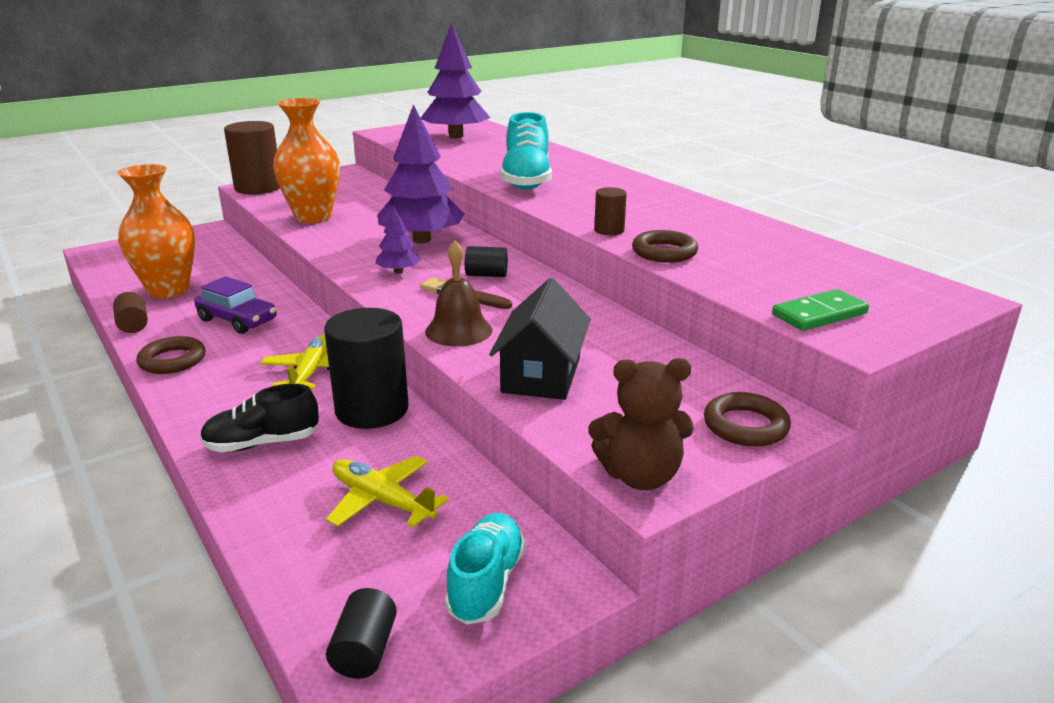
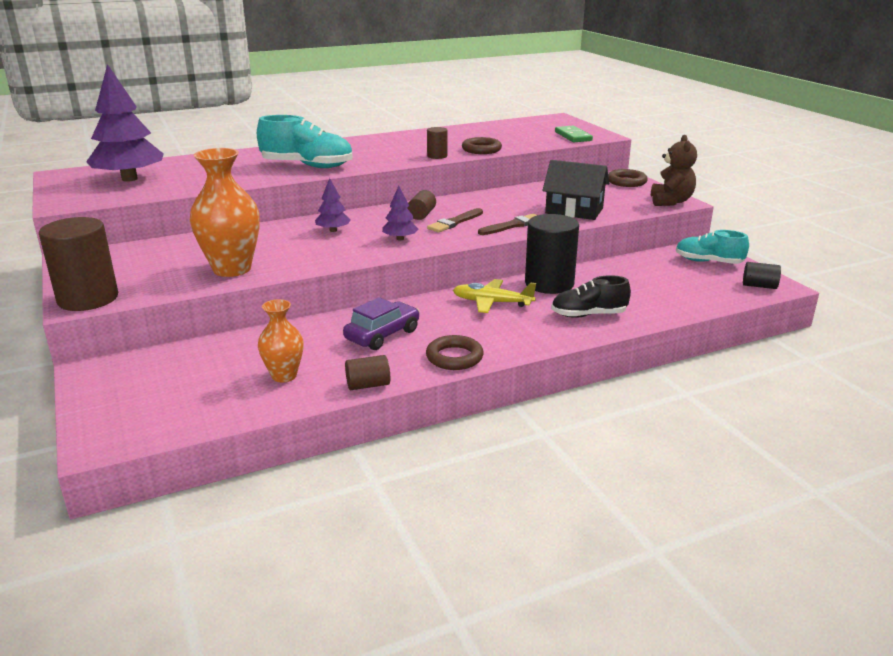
camera: 80 degrees left, 0 degrees up
orange vase [117,164,195,298] -> orange vase [258,299,304,382], size x0.58
black shoe [200,384,319,452] -> black shoe turned 90 degrees clockwise [551,275,631,318]
yellow plane [326,456,448,527] -> none
purple tree [377,104,465,243] -> purple tree [315,178,351,232], size x0.47
brown bell [425,240,492,347] -> brown brush [478,214,537,235]
black cylinder [465,246,508,277] -> brown cylinder [407,190,436,220]

